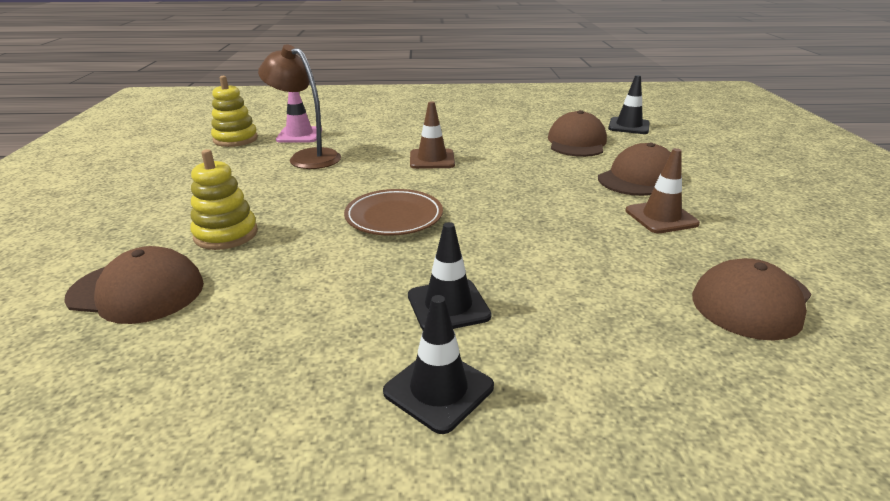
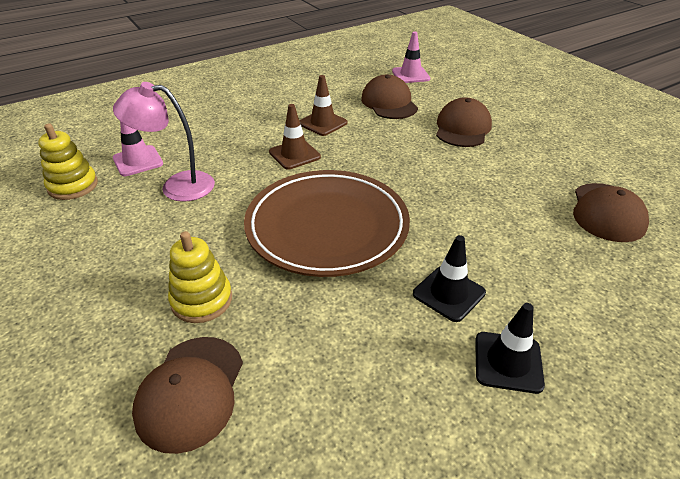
camera: 30 degrees left, 10 degrees up
brown cap [64,246,204,324] -> brown cap turned 120 degrees clockwise [132,337,243,454]
brown lamp [258,45,341,169] -> pink lamp [113,82,215,202]
brown plate [344,189,443,236] -> brown plate [244,170,410,277], size x1.84
black traffic cone [608,75,650,134] -> pink traffic cone [392,32,430,83]
brown traffic cone [626,148,700,233] -> brown traffic cone moved to [300,75,348,136]

